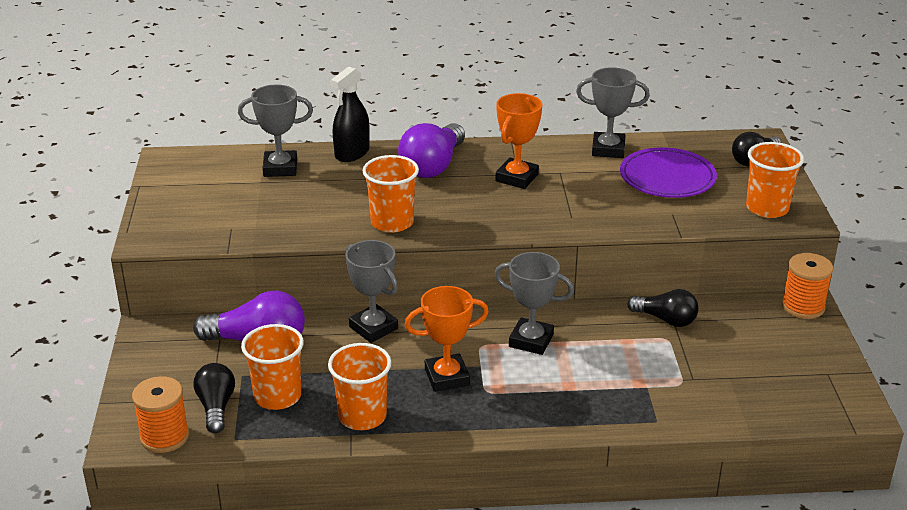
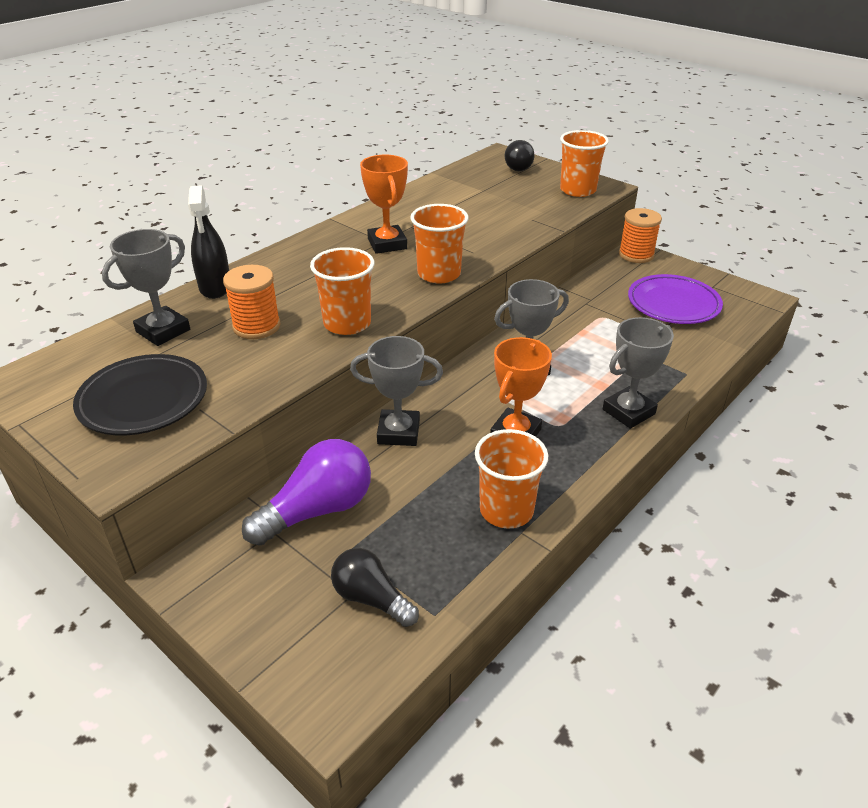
camera: 45 degrees left, 5 degrees up
orange spool [132,376,189,453] -> orange spool moved to [223,265,280,339]
orange cup [241,324,304,410] -> orange cup moved to [410,204,468,283]
purple light bulb [398,123,465,178] -> none
grey trophy [576,67,650,158] -> grey trophy moved to [603,317,674,429]
purple plate [620,147,717,198] -> purple plate moved to [628,274,723,324]
black light bulb [627,289,699,327] -> none
none -> black plate [73,354,207,435]

